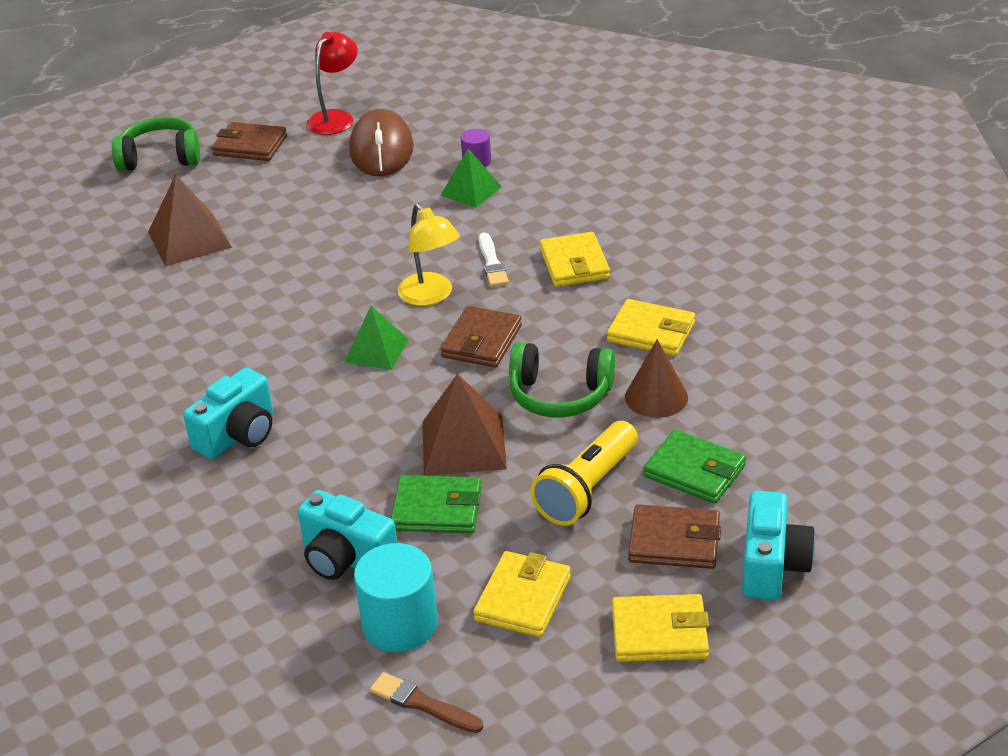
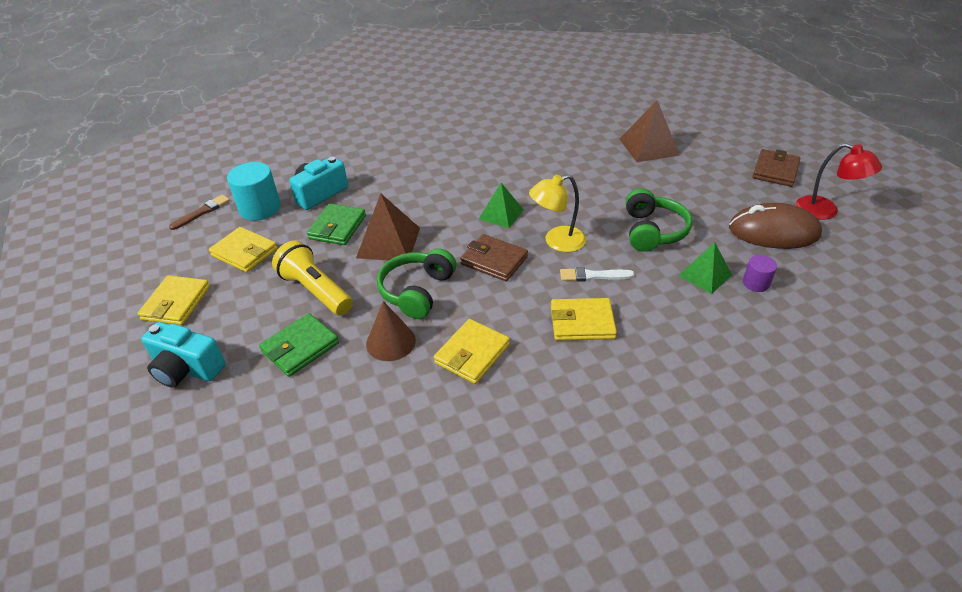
camera: 100 degrees right, 5 degrees up
green headphones [112,117,200,172] -> green headphones moved to [626,188,692,252]
turquoise camera [183,367,273,459] -> none
brown wallet [628,504,721,569] -> none

